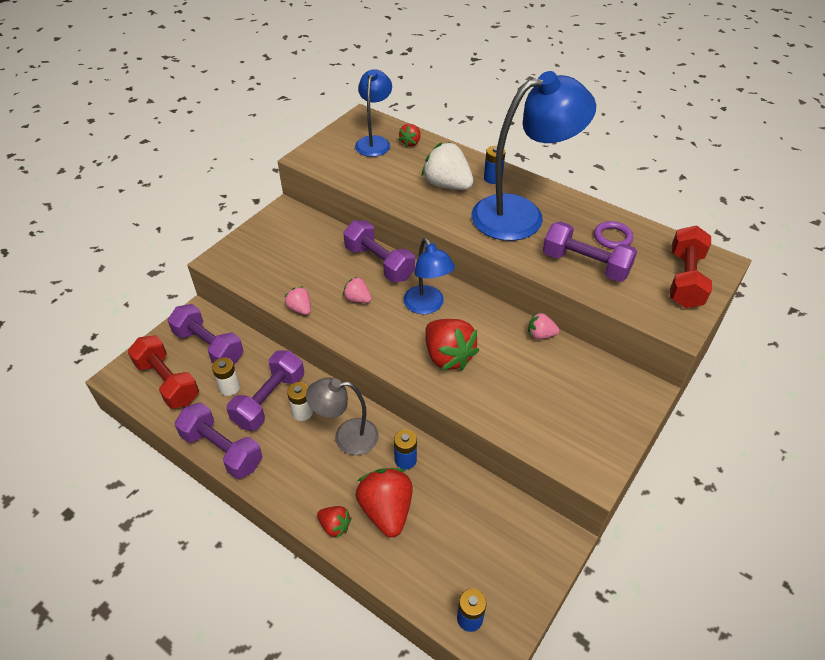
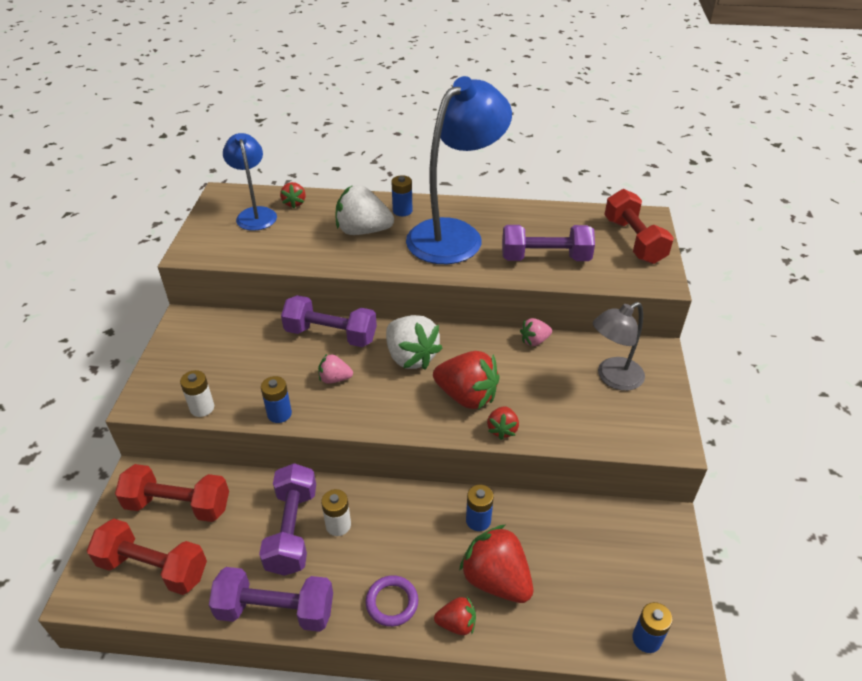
camera: 30 degrees left, 5 degrees down
purple dumbbell [168,304,243,365] -> red dumbbell [115,464,229,522]
white battery [212,358,240,396] -> white battery moved to [180,370,214,417]
pink strawberry [285,286,311,315] -> blue battery [261,376,292,423]
grey lamp [306,377,379,455] -> grey lamp moved to [593,302,645,391]
blue lamp [404,238,455,314] -> white strawberry [386,315,443,370]
purple ring [594,221,633,249] -> purple ring moved to [365,575,418,627]
none -> red strawberry [487,406,519,440]

